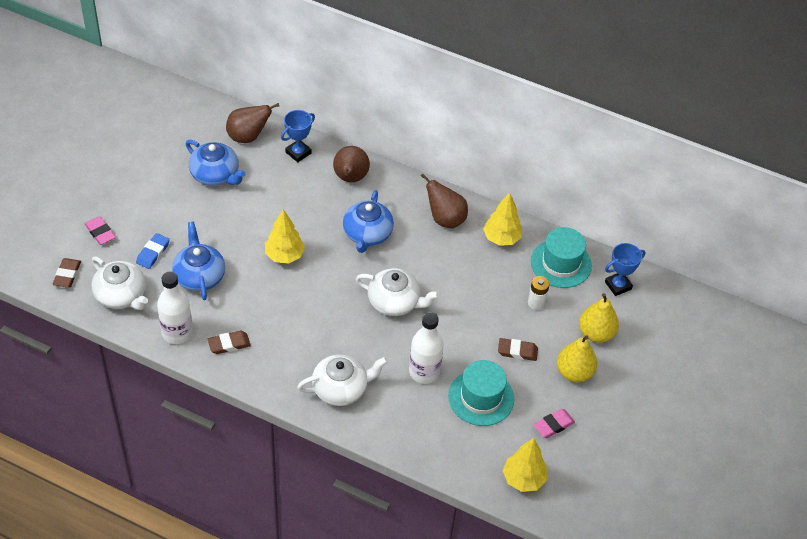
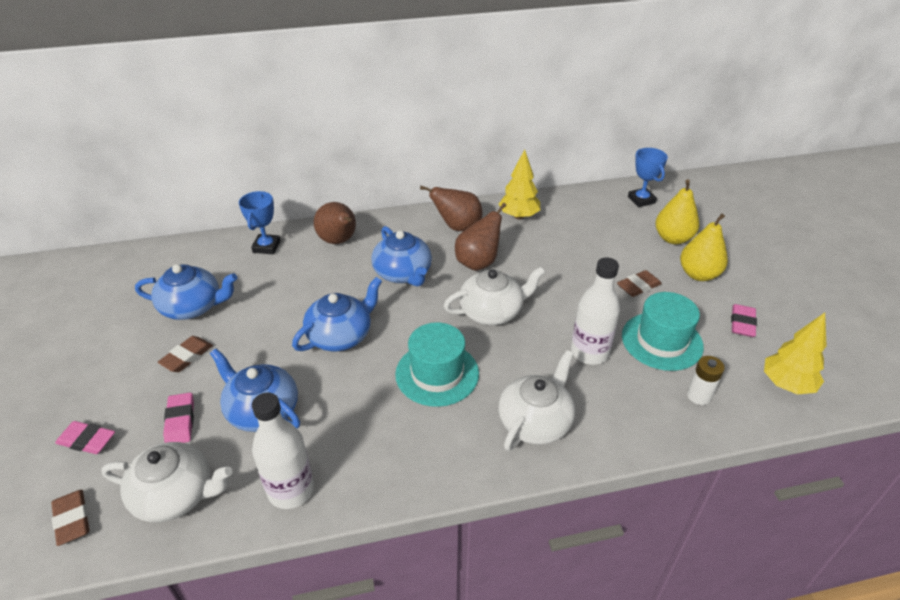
camera: 35 degrees left, 10 degrees down
blue eraser [136,233,170,269] -> pink eraser [163,393,194,443]
brown eraser [208,331,251,354] -> brown eraser moved to [158,336,213,372]
brown pear [226,103,279,143] -> brown pear moved to [455,203,506,271]
yellow tree [265,209,305,263] -> blue teapot [292,277,382,351]
white battery [528,276,550,310] -> white battery moved to [687,356,725,405]
turquoise hat [531,227,592,288] -> turquoise hat moved to [395,322,479,407]
blue trophy [605,243,646,296] -> blue trophy turned 45 degrees counterclockwise [628,148,668,207]

